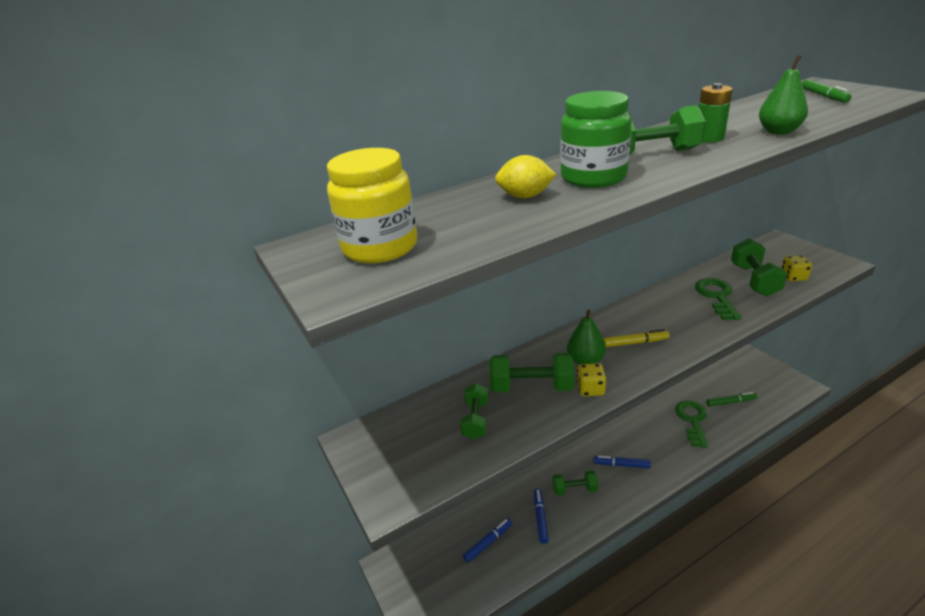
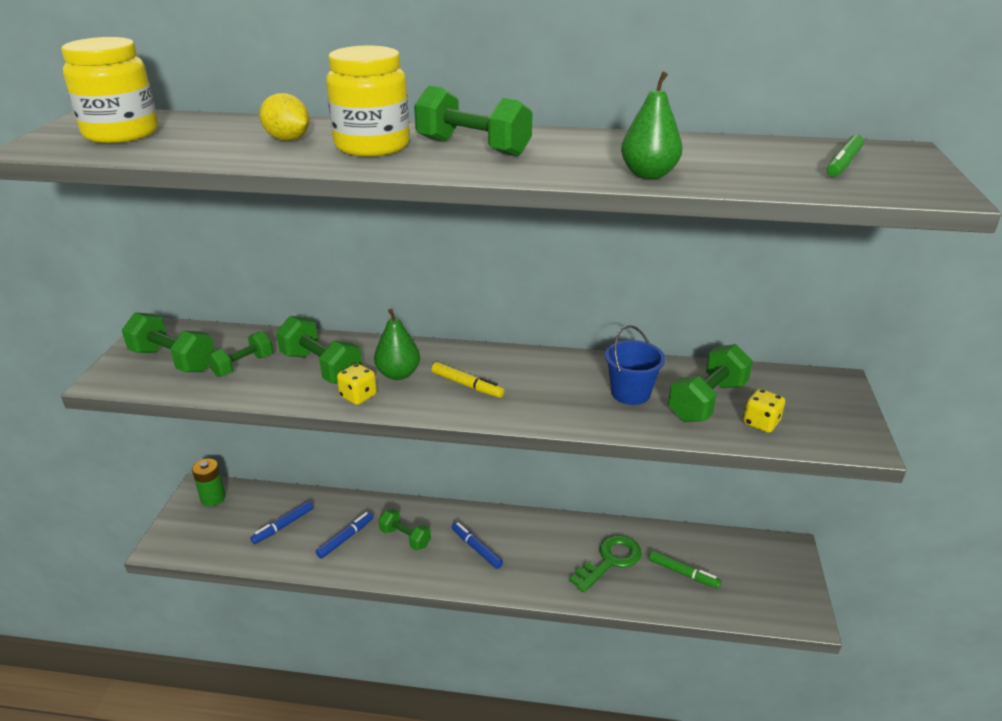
camera: 35 degrees right, 0 degrees up
blue marker [463,518,512,563] -> blue marker turned 135 degrees clockwise [250,501,313,544]
green jar [560,91,632,188] -> yellow jar [326,46,410,157]
green key [695,278,742,320] -> blue bucket [605,325,665,405]
green battery [699,83,733,143] -> green battery moved to [192,459,226,506]
none -> green dumbbell [122,313,214,372]

